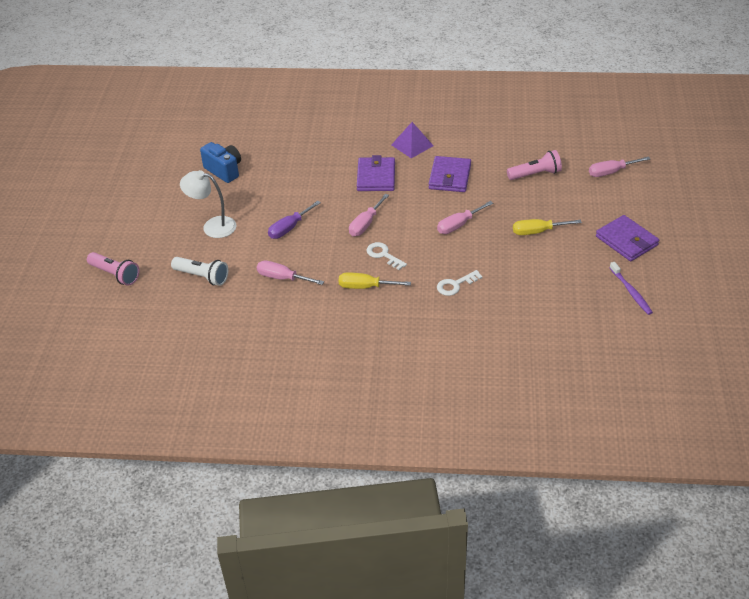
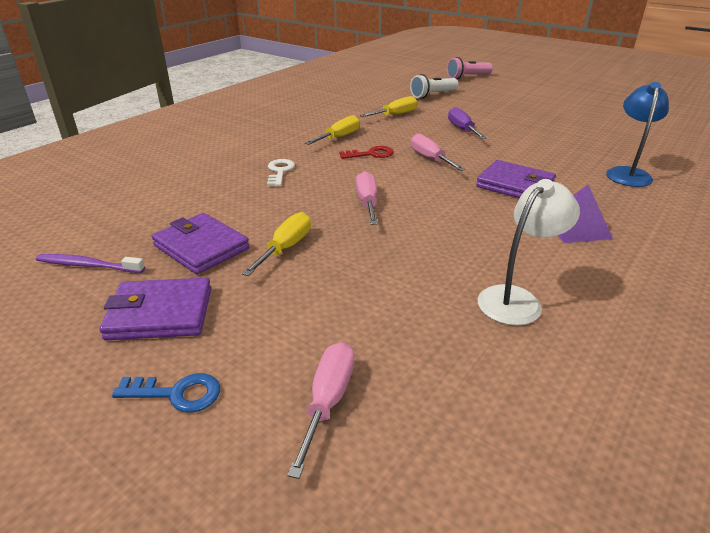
camera: 120 degrees right, 10 degrees down
white lamp [180,170,236,238] -> white lamp moved to [478,179,580,326]
blue camera [200,142,241,183] -> none
pink screwdriver [257,261,324,285] -> yellow screwdriver [360,96,418,117]
white key [366,242,407,270] -> red key [339,146,394,159]
purple wallet [429,156,471,192] -> purple wallet moved to [152,213,250,275]
pink flashlight [507,150,562,180] -> none
none -> blue key [112,373,220,412]
none -> blue lamp [606,82,669,187]

